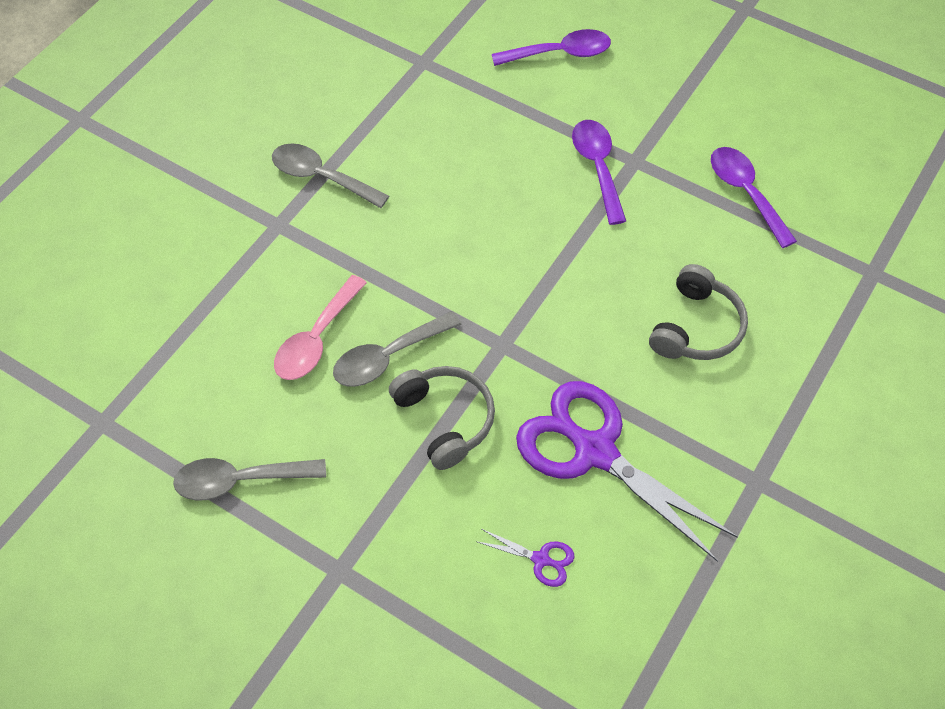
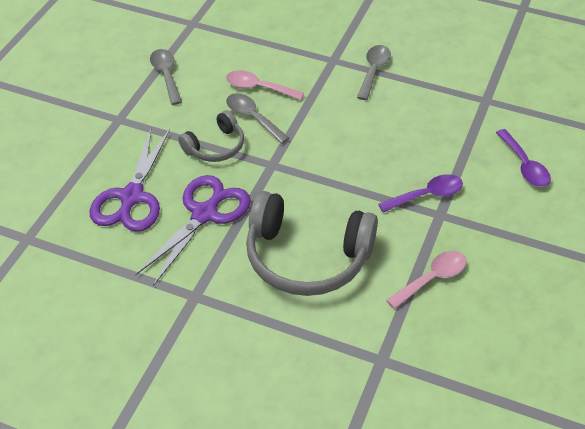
camera: 80 degrees right, 10 degrees down
purple scissors [478,529,574,587] -> purple scissors [90,128,170,232], size x2.50
grey headphones [649,264,748,360] -> grey headphones [246,191,378,296], size x1.87
purple spoon [711,147,797,248] -> pink spoon [386,251,467,309]

